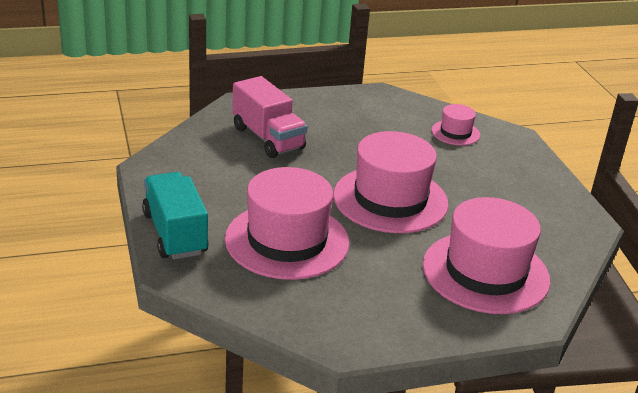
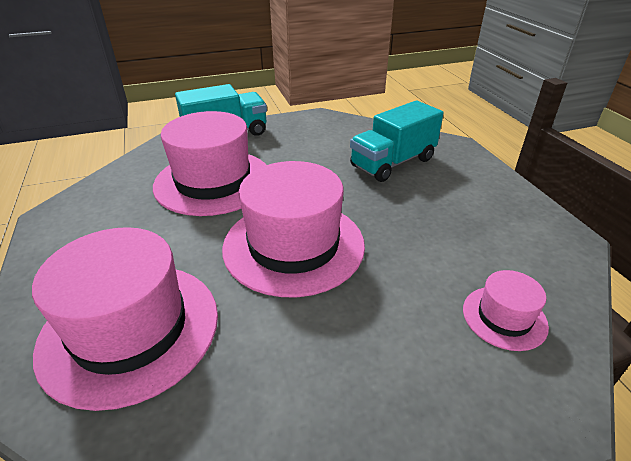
camera: 90 degrees right, 5 degrees up
pink truck [232,76,307,158] -> turquoise truck [350,101,443,182]

